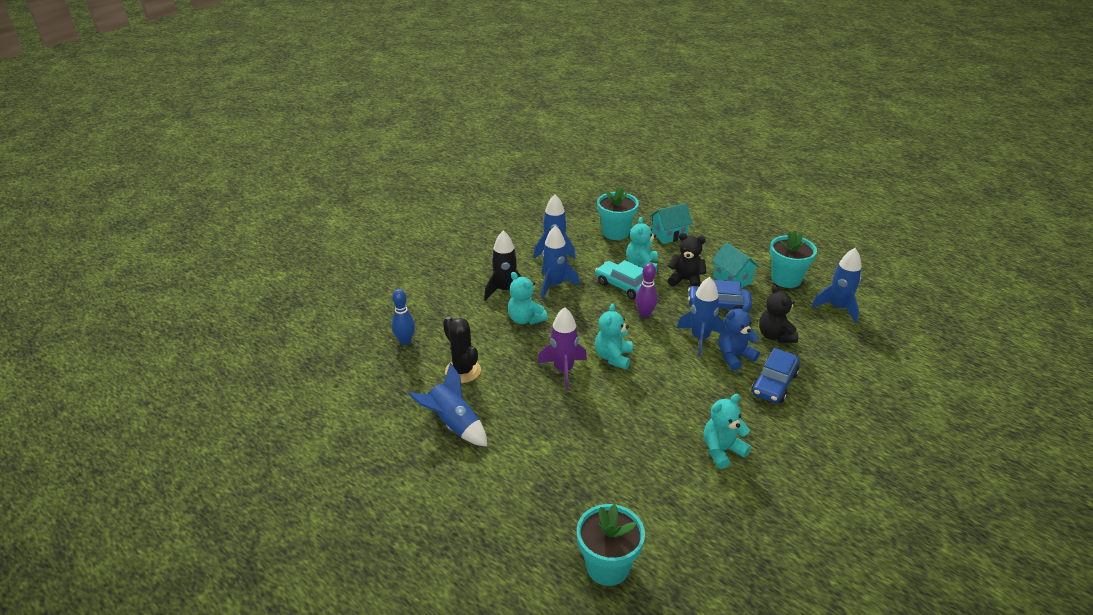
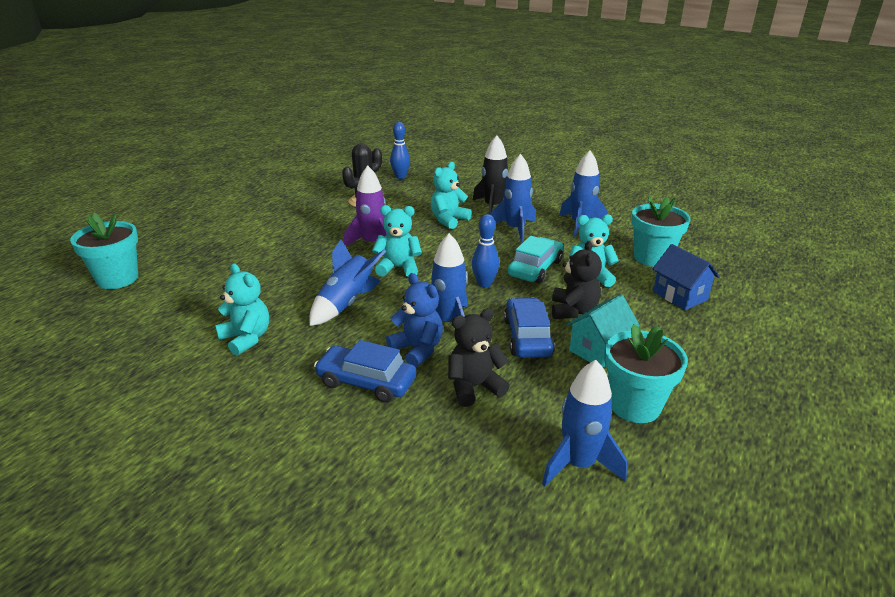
camera: 80 degrees right, 5 degrees down
blue rocket [408,363,487,446] -> blue rocket moved to [309,239,386,326]
purple bowling pin [635,263,658,318] -> blue bowling pin [472,214,499,288]
turquoise house [650,203,693,244] -> blue house [652,244,720,310]

